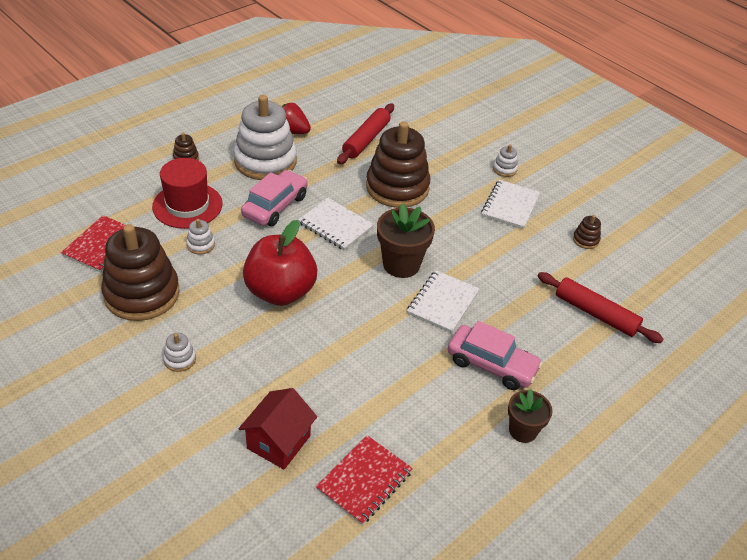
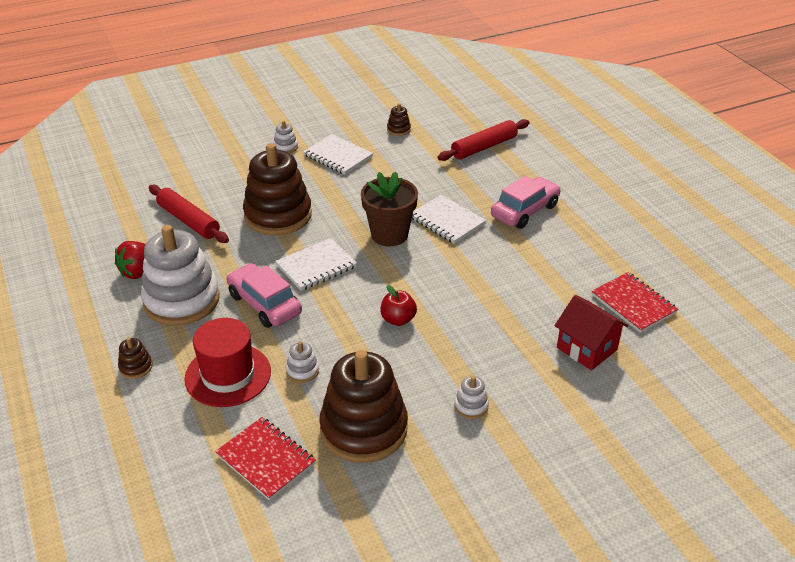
camera: 70 degrees left, 5 degrees down
red apple [243,220,317,306] -> red apple [380,285,417,326], size x0.48
brown flower pot [508,389,553,443] -> none

